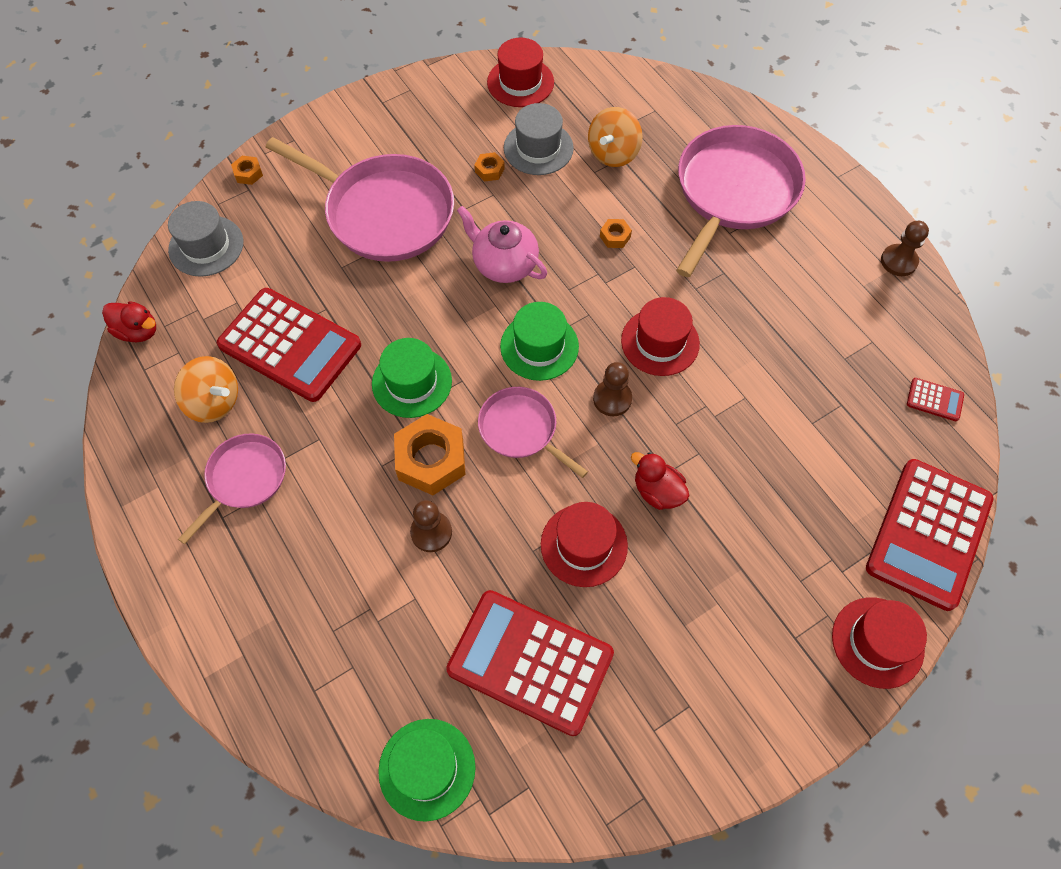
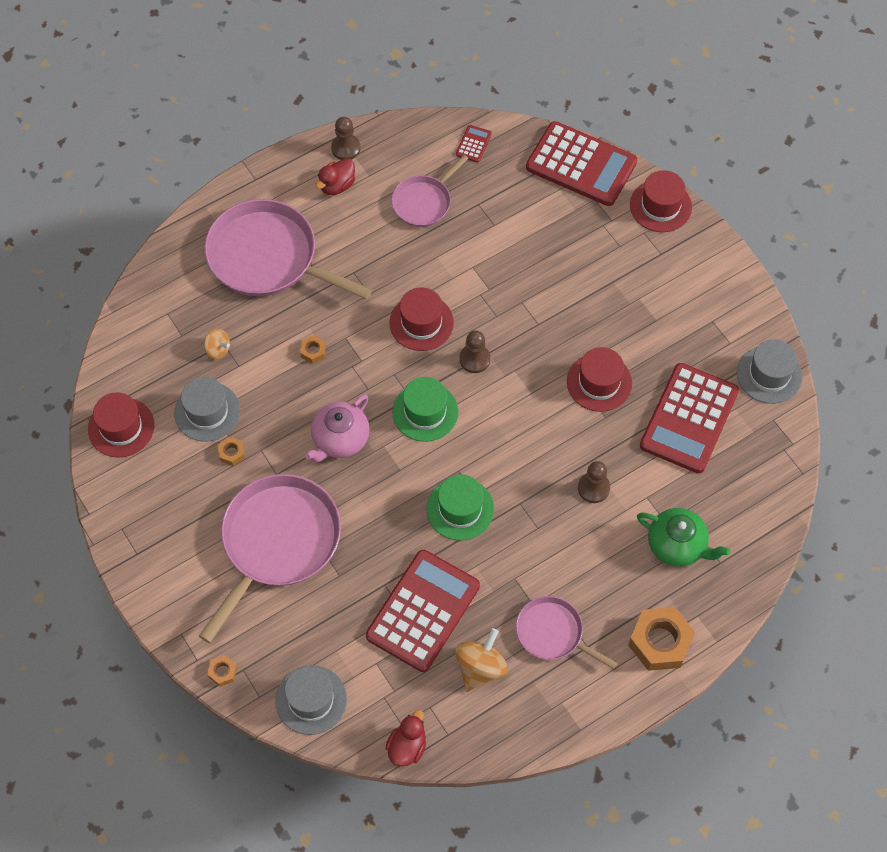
camera: 90 degrees left, 0 degrees up
green hat [378,719,476,822] -> none
orange nut [394,414,466,495] -> orange nut moved to [628,607,695,671]
pink pan [478,387,588,478] -> pink pan moved to [391,155,469,227]
orange spinning top [588,107,643,167] -> orange spinning top [204,329,230,359], size x0.59
red duck [631,452,689,510] -> red duck moved to [315,158,355,195]
none -> green teapot [637,508,730,567]
none -> grey hat [737,339,802,404]

